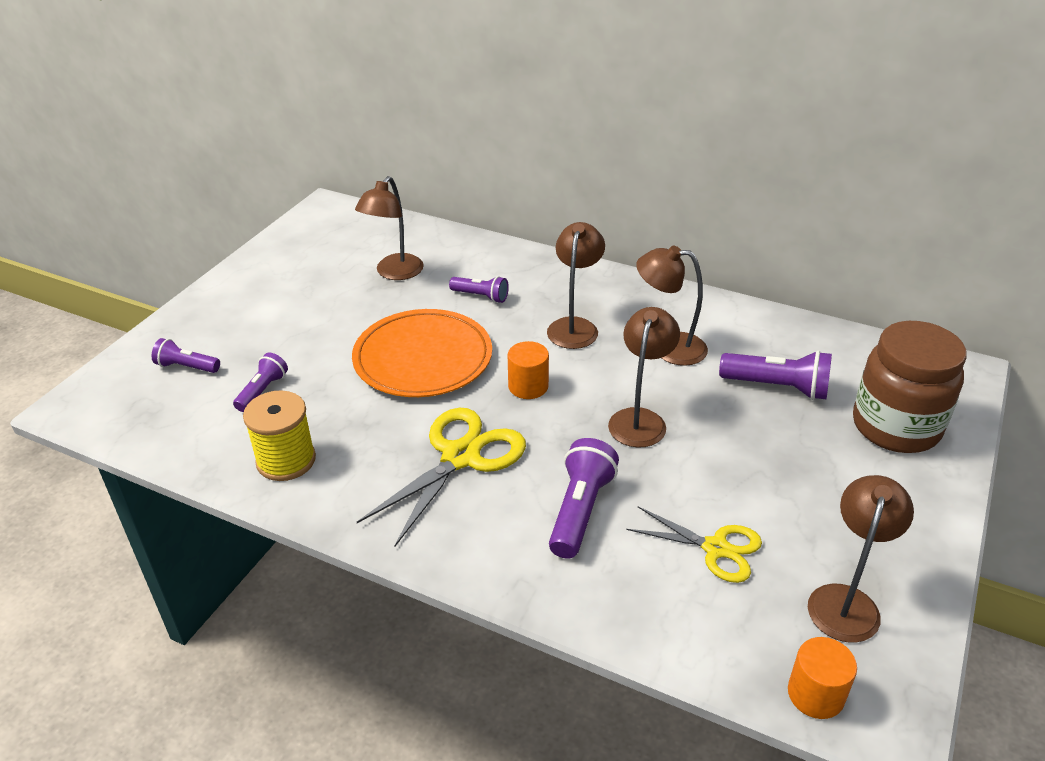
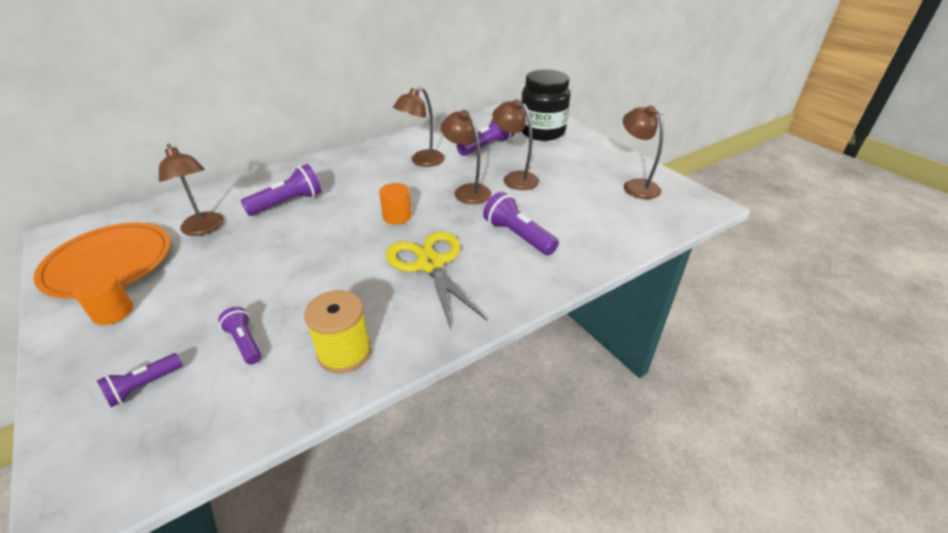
camera: 60 degrees left, 0 degrees up
orange plate [352,309,492,397] -> orange plate moved to [33,223,171,299]
purple flashlight [449,276,509,303] -> purple flashlight [241,164,322,216], size x1.61
brown lamp [547,222,605,349] -> brown lamp moved to [492,99,539,190]
yellow scissors [626,506,762,583] -> none
orange cylinder [788,637,857,719] -> orange cylinder moved to [73,272,133,325]
brown jar [853,321,967,453] -> black jar [521,69,570,141]

